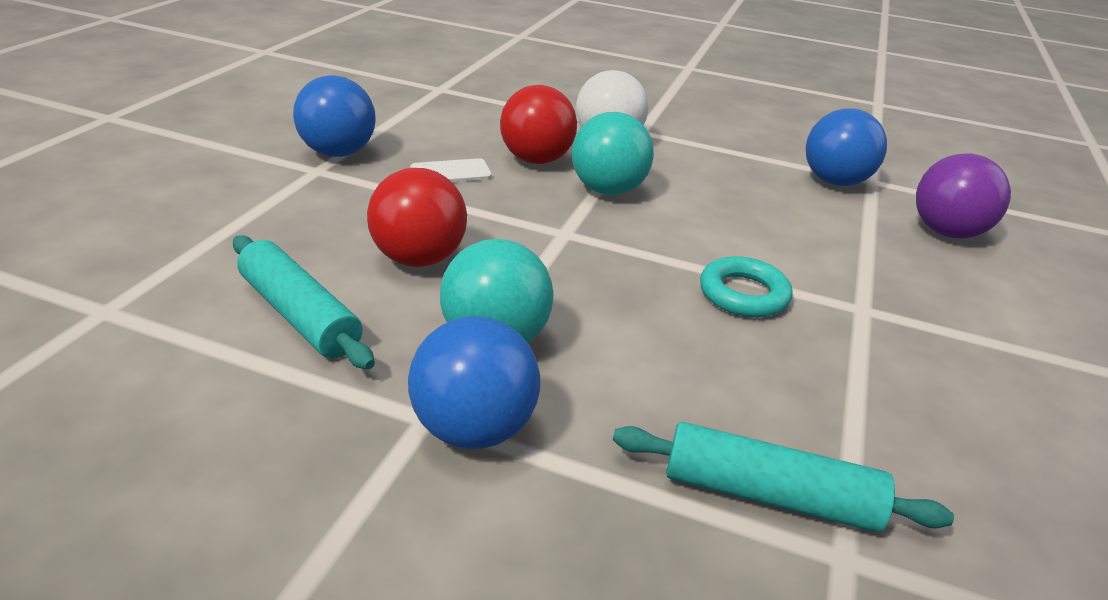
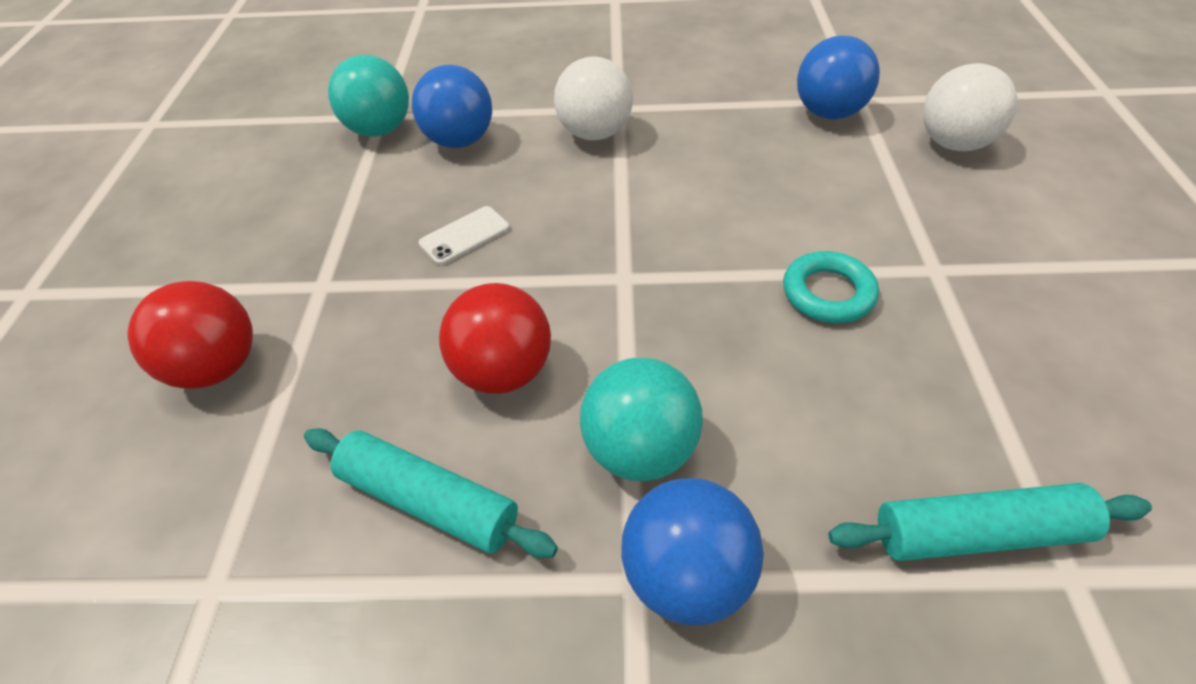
camera: 15 degrees left, 15 degrees up
blue ball [293,75,376,157] -> blue ball moved to [412,65,492,148]
red ball [500,85,577,164] -> red ball moved to [128,281,253,389]
turquoise ball [572,112,654,195] -> turquoise ball moved to [328,55,409,137]
purple ball [916,153,1011,239] -> white ball [923,63,1018,151]

